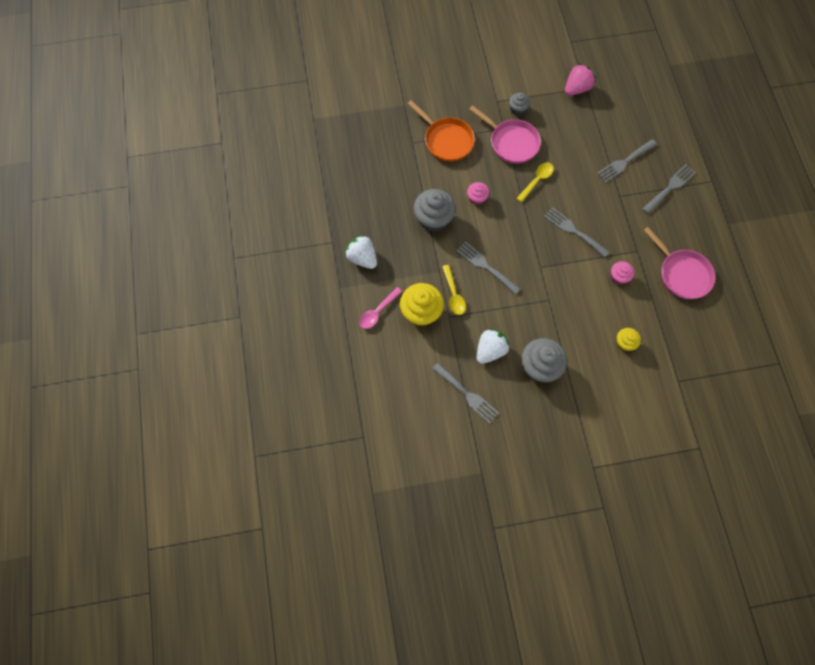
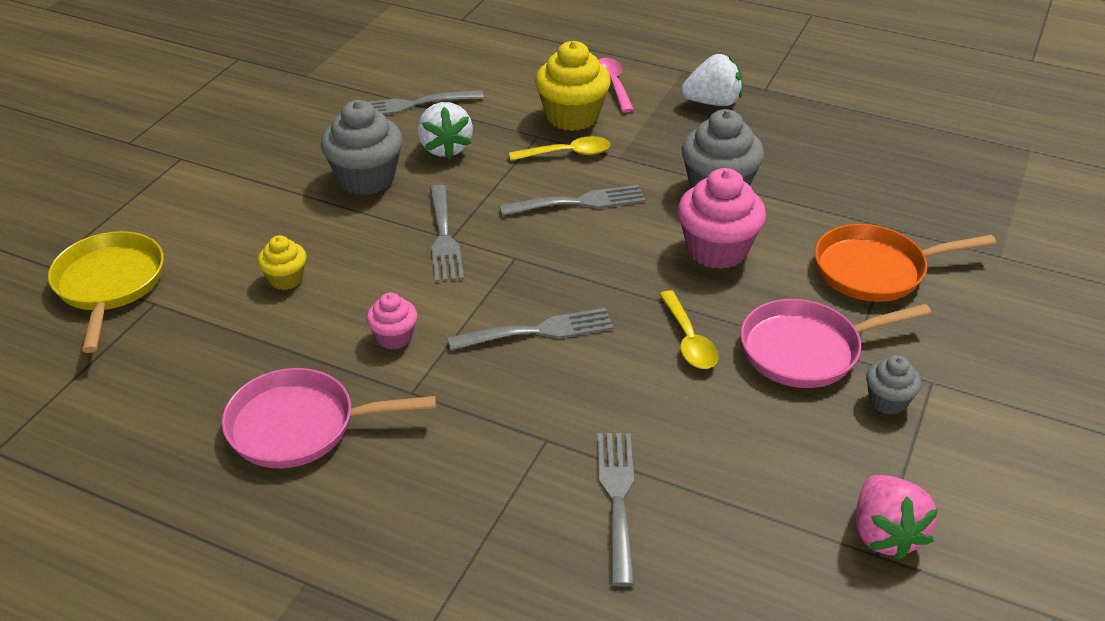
camera: 125 degrees right, 30 degrees down
yellow spoon [442,265,466,315] -> yellow spoon turned 150 degrees clockwise [509,136,610,161]
pink cupcake [467,182,489,205] -> pink cupcake [678,168,766,269], size x1.85
grey fork [642,164,696,214] -> grey fork moved to [430,185,464,282]
none -> yellow pan [48,231,164,353]

